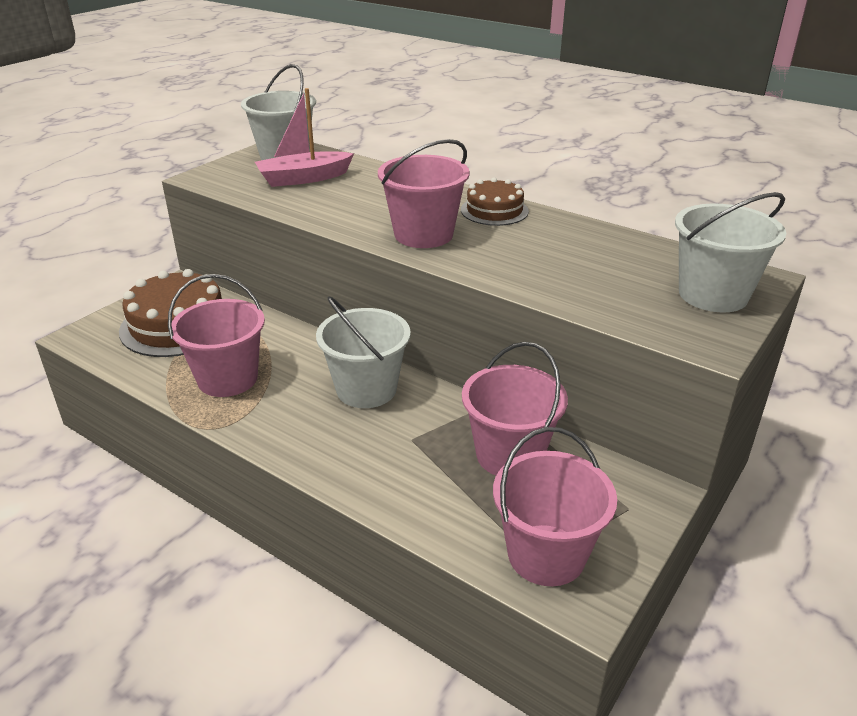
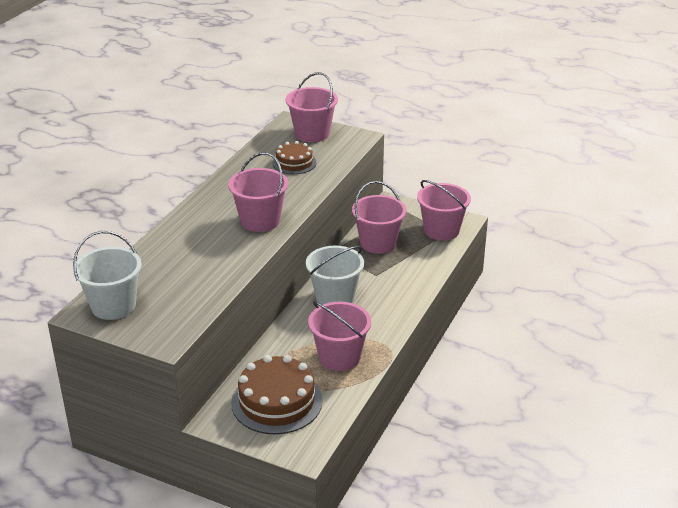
camera: 100 degrees left, 0 degrees up
pink boat [255,88,354,187] -> none
brown cake [461,177,529,226] -> brown cake moved to [272,141,317,174]
white bucket [675,192,786,312] -> pink bucket [286,72,338,142]

